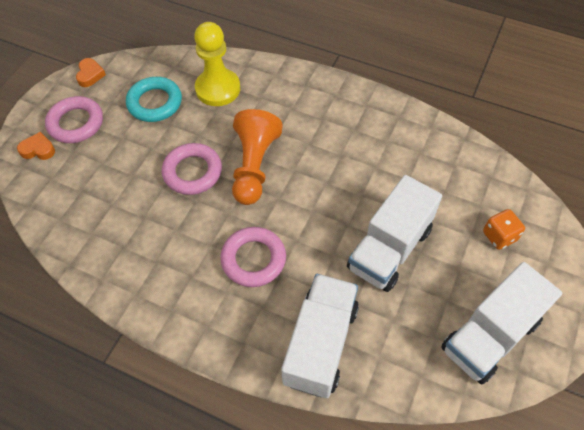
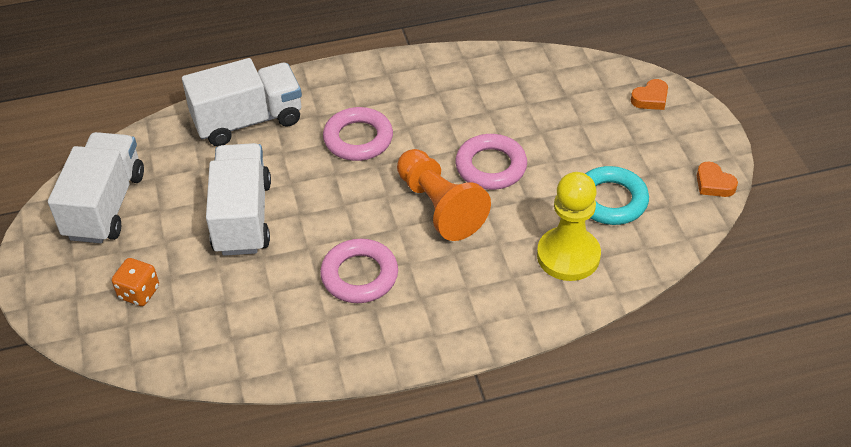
camera: 140 degrees right, 10 degrees down
pink ring [45,96,103,143] -> pink ring moved to [320,239,398,303]
white truck [281,274,359,398] -> white truck turned 90 degrees counterclockwise [182,58,302,146]

